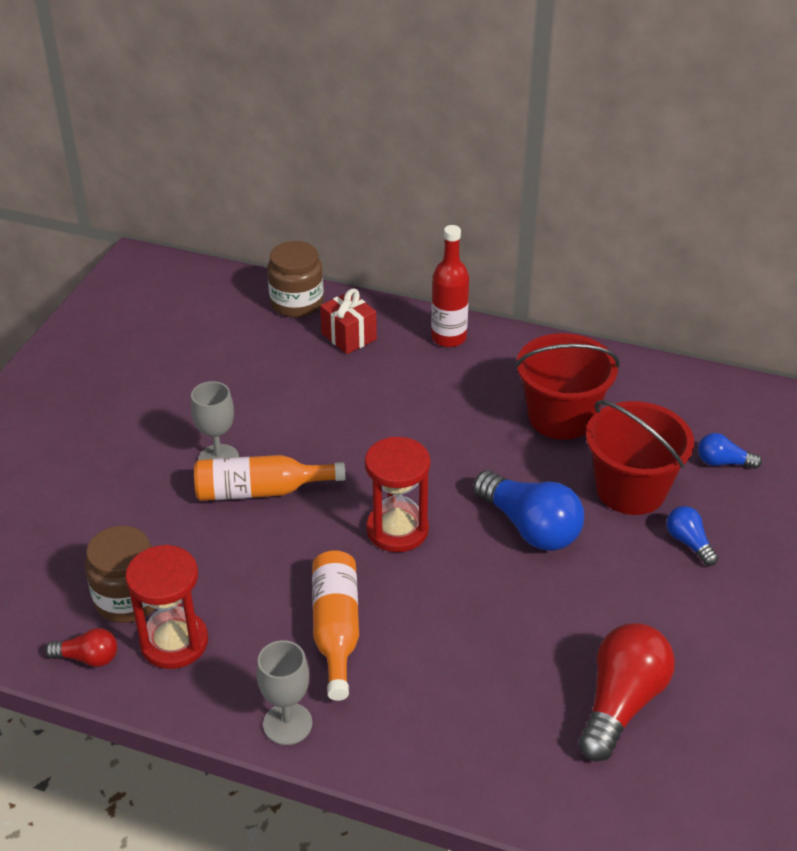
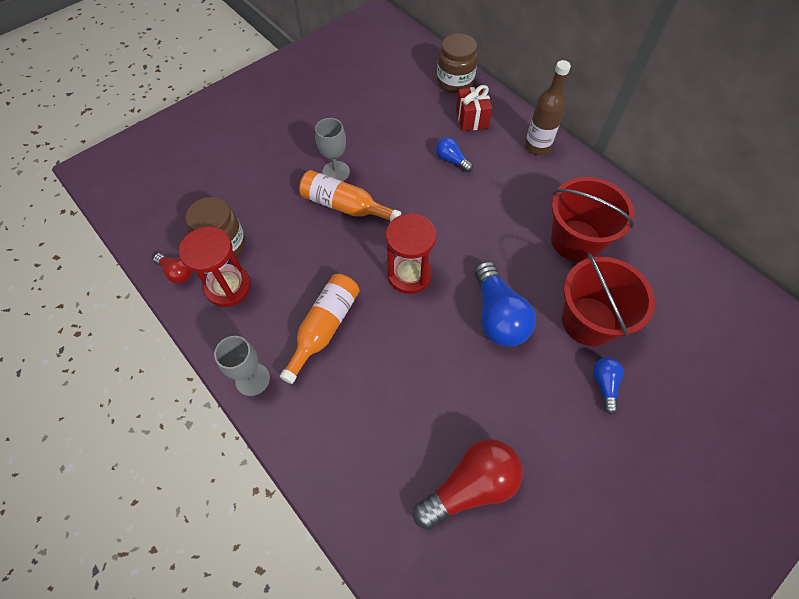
camera: 30 degrees right, 20 degrees up
red bottle [431,225,469,347] -> brown bottle [525,60,571,155]
blue light bulb [698,433,762,469] -> blue light bulb moved to [436,137,473,172]

